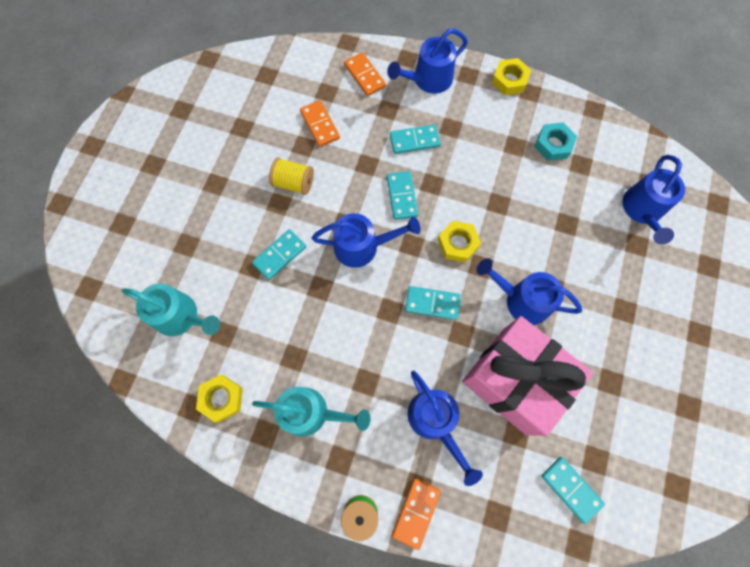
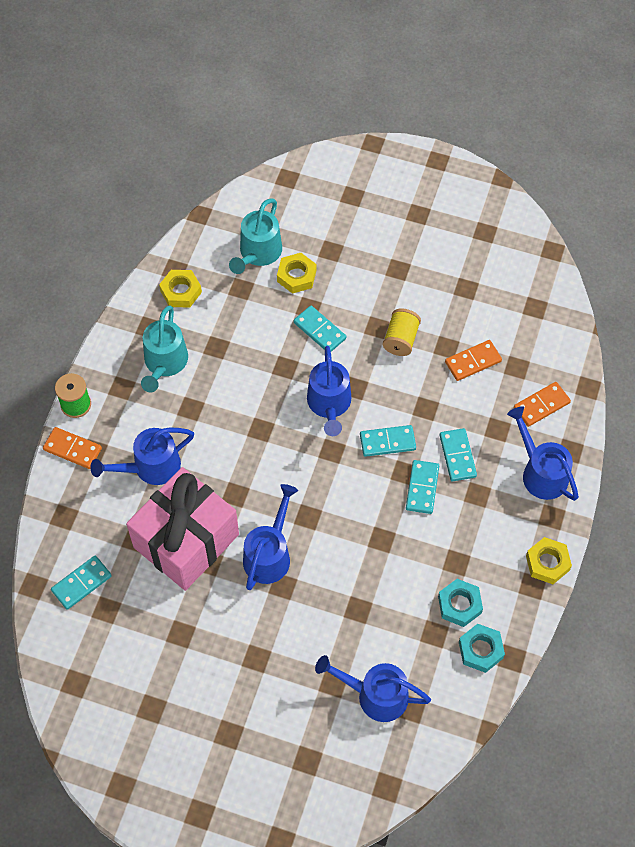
camera: 90 degrees right, 10 degrees down
turquoise domino [405,286,461,320] -> turquoise domino moved to [406,460,439,514]
yellow nut [438,221,481,263] -> yellow nut moved to [277,253,316,294]
none -> turquoise nut [459,624,505,673]

